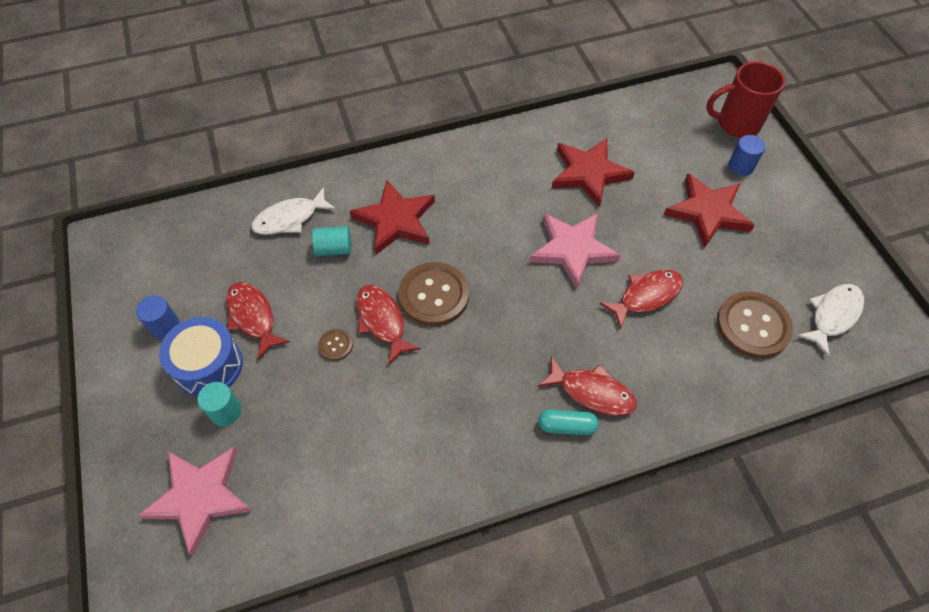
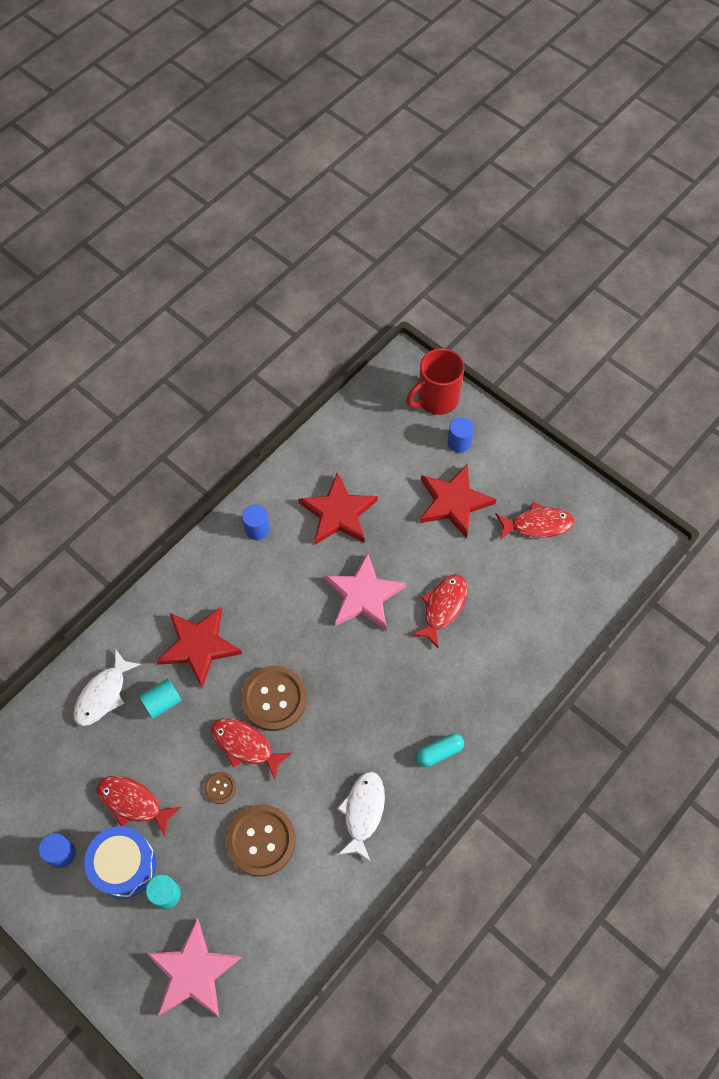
camera: 30 degrees left, 5 degrees up
red fish [538,356,637,416] -> red fish moved to [495,502,574,540]
brown button [717,292,793,359] -> brown button moved to [226,804,296,877]
white fish [797,284,864,357] -> white fish moved to [337,771,385,862]
none -> blue cylinder [242,505,270,540]

